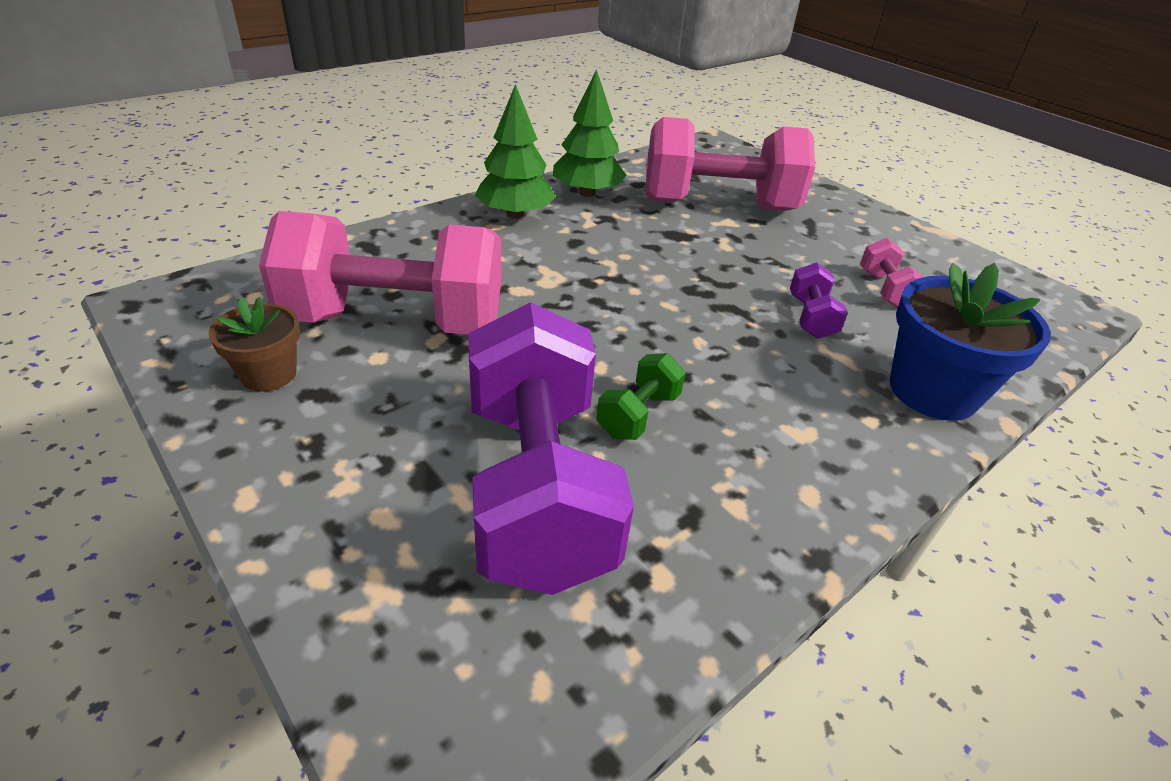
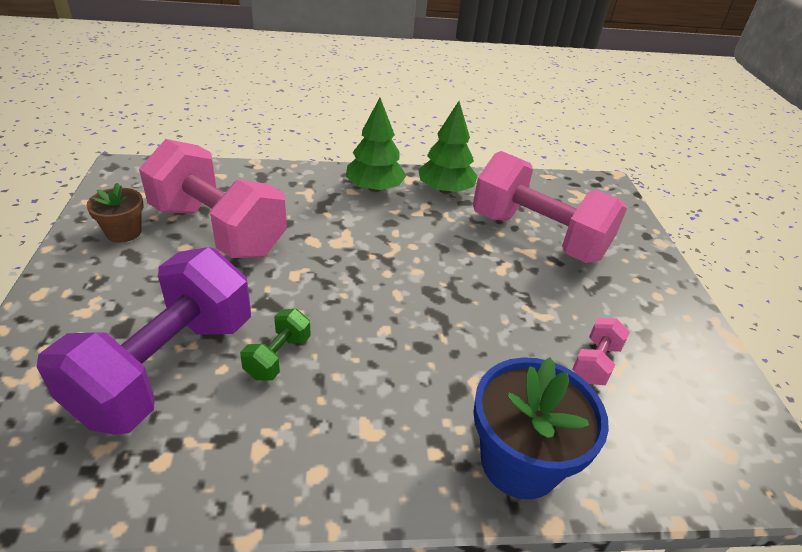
camera: 35 degrees right, 0 degrees up
green dumbbell [596,353,686,440] -> green dumbbell turned 45 degrees counterclockwise [240,309,311,381]
purple dumbbell [790,262,848,339] -> none

